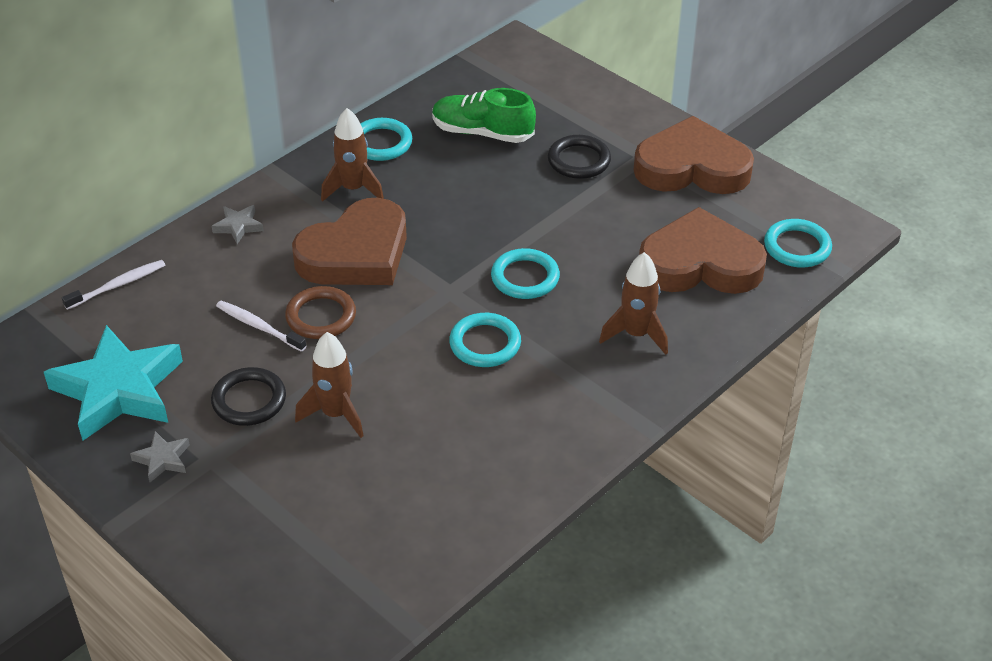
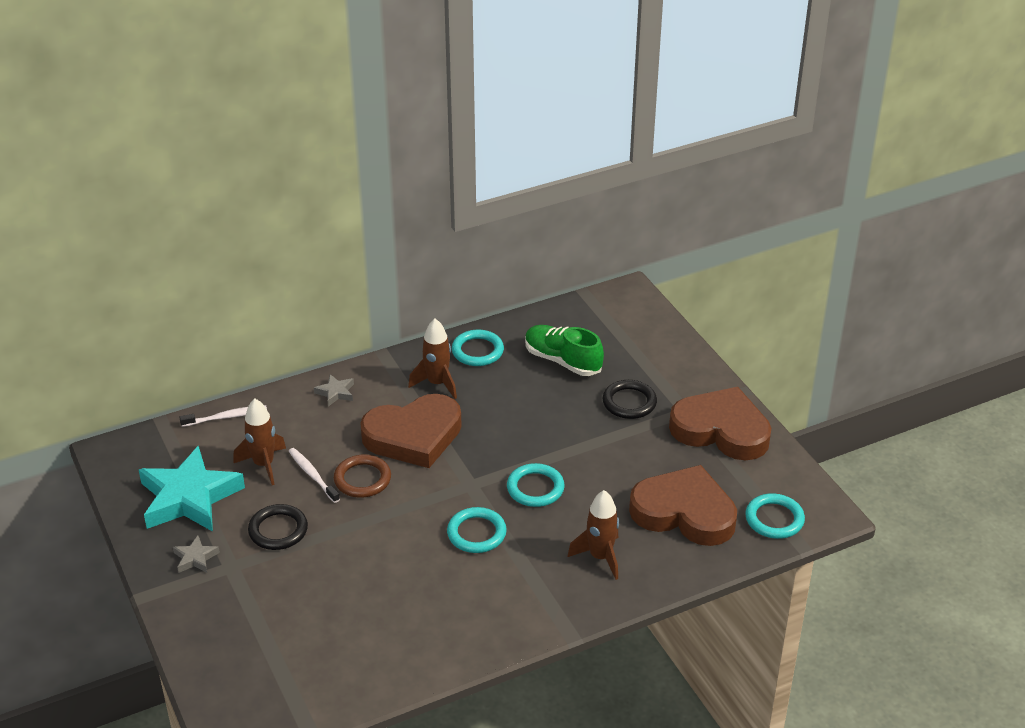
camera: 20 degrees right, 5 degrees down
brown rocket [295,332,364,438] -> brown rocket moved to [233,399,286,485]

